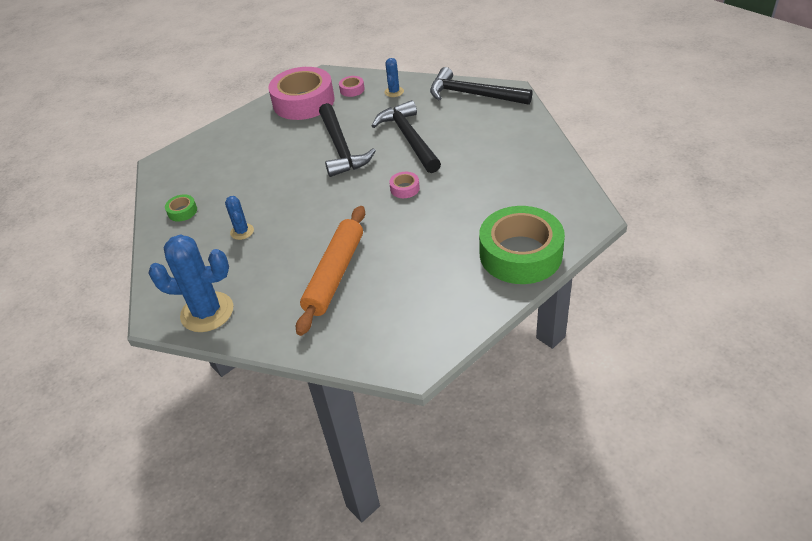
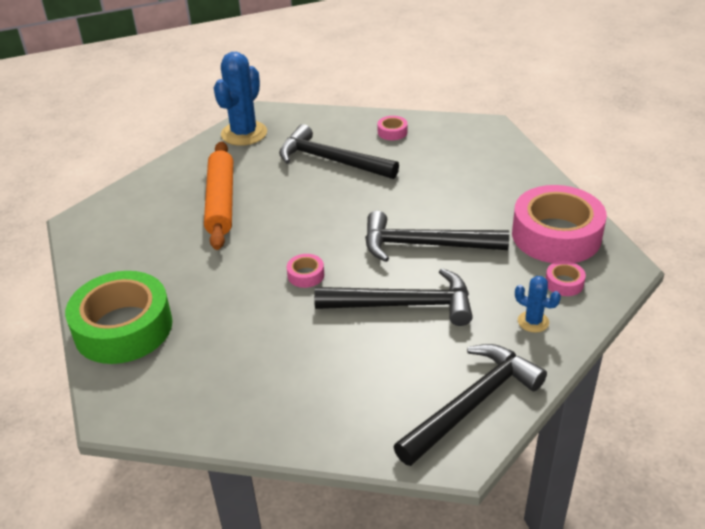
camera: 110 degrees right, 5 degrees down
green tape [165,194,197,222] -> pink tape [377,116,408,140]
blue cactus [225,196,254,240] -> black hammer [279,124,399,179]
orange rolling pin [296,206,365,336] -> orange rolling pin turned 45 degrees clockwise [204,141,233,250]

